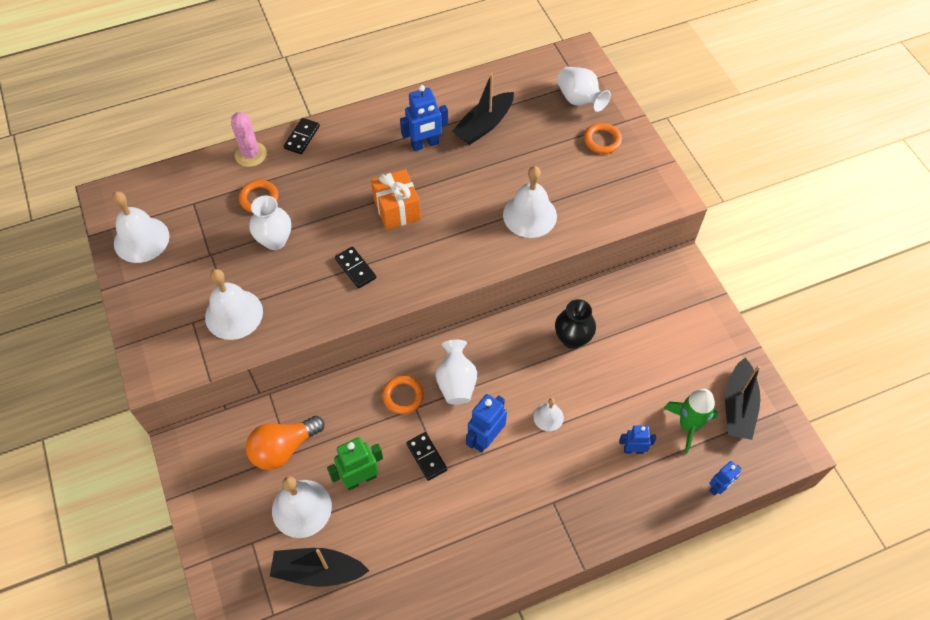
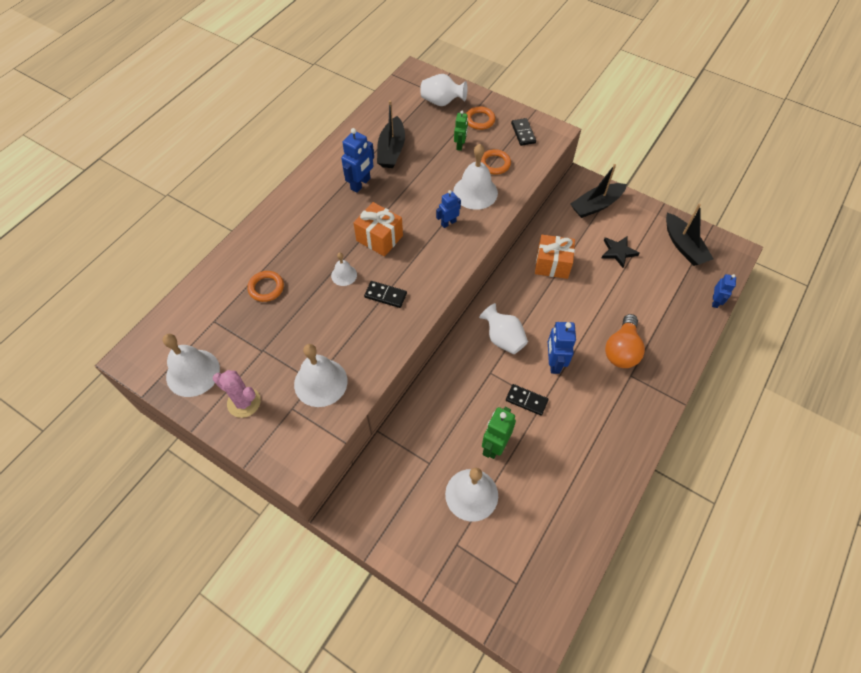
camera: 35 degrees left, 0 degrees up
pink cactus [231,112,267,167] -> pink cactus moved to [213,370,261,418]
orange light bulb [246,416,324,470] -> orange light bulb moved to [605,314,645,368]
white vase [249,195,291,250] -> none
black boat [270,548,369,587] -> black boat moved to [570,164,627,218]
black domino [284,118,320,154] -> black domino moved to [511,118,536,146]
orange ring [382,376,424,414] -> orange ring moved to [481,149,511,175]
white bell [533,398,564,431] -> white bell moved to [331,253,357,286]
black vase [555,299,596,349] -> orange gift [535,235,575,279]
blue robot [619,425,656,454] -> blue robot moved to [436,190,461,228]
green rocket [664,389,718,454] -> none
none -> green robot [454,110,468,151]
none -> black star [601,236,640,268]

